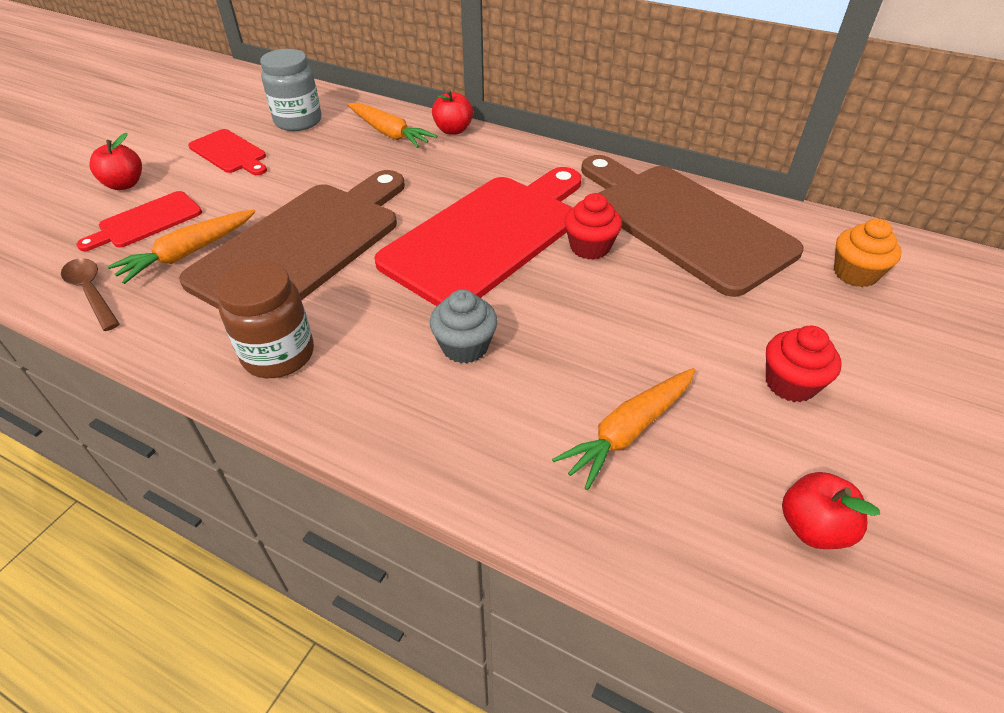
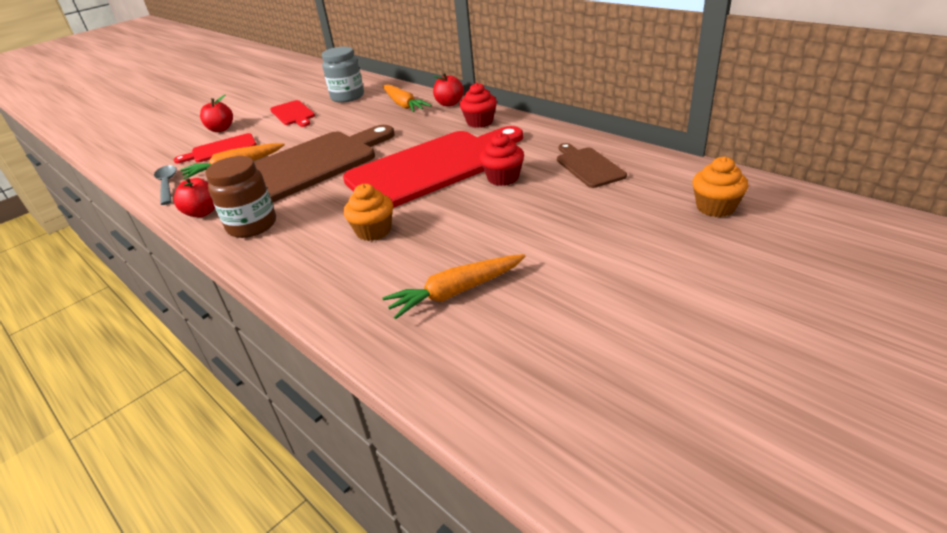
camera: 20 degrees right, 10 degrees down
brown spoon [61,258,120,331] -> grey spoon [154,165,177,205]
grey cupcake [430,289,498,364] -> orange cupcake [343,184,393,241]
brown cutting board [581,155,804,297] -> brown cutting board [557,143,627,188], size x0.46
red cupcake [766,326,841,402] -> red cupcake moved to [460,83,497,128]
red apple [782,472,880,549] -> red apple moved to [174,177,215,217]

